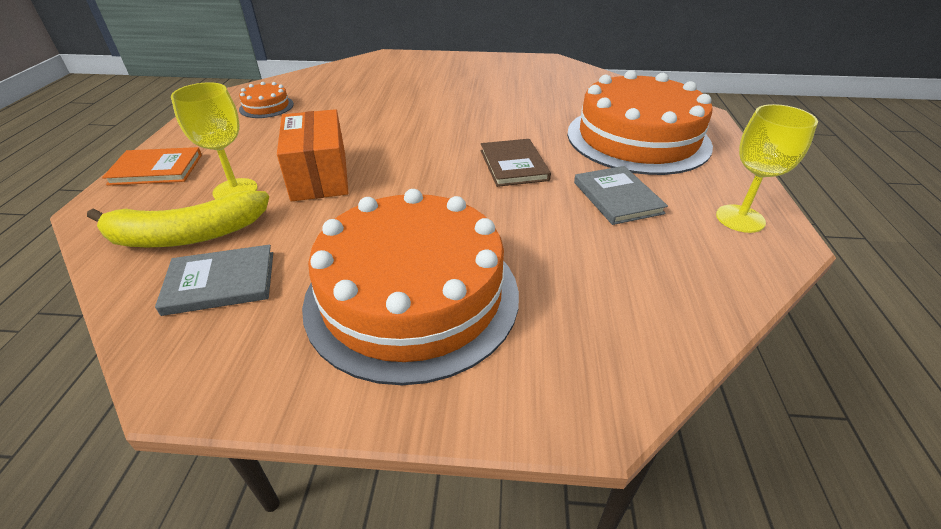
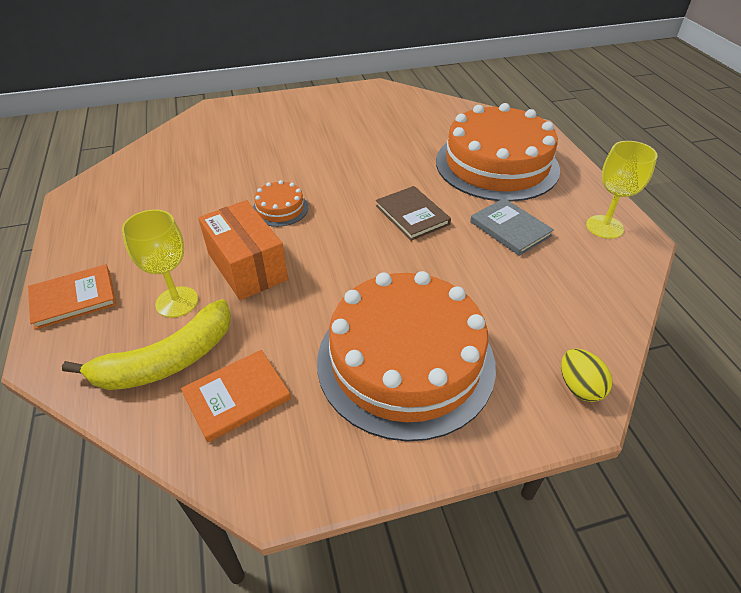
camera: 20 degrees left, 5 degrees up
grey book [155,245,273,316] -> orange book [181,350,291,442]
orange cake [239,82,294,118] -> orange cake moved to [253,180,308,227]
none -> yellow egg [561,349,613,402]

